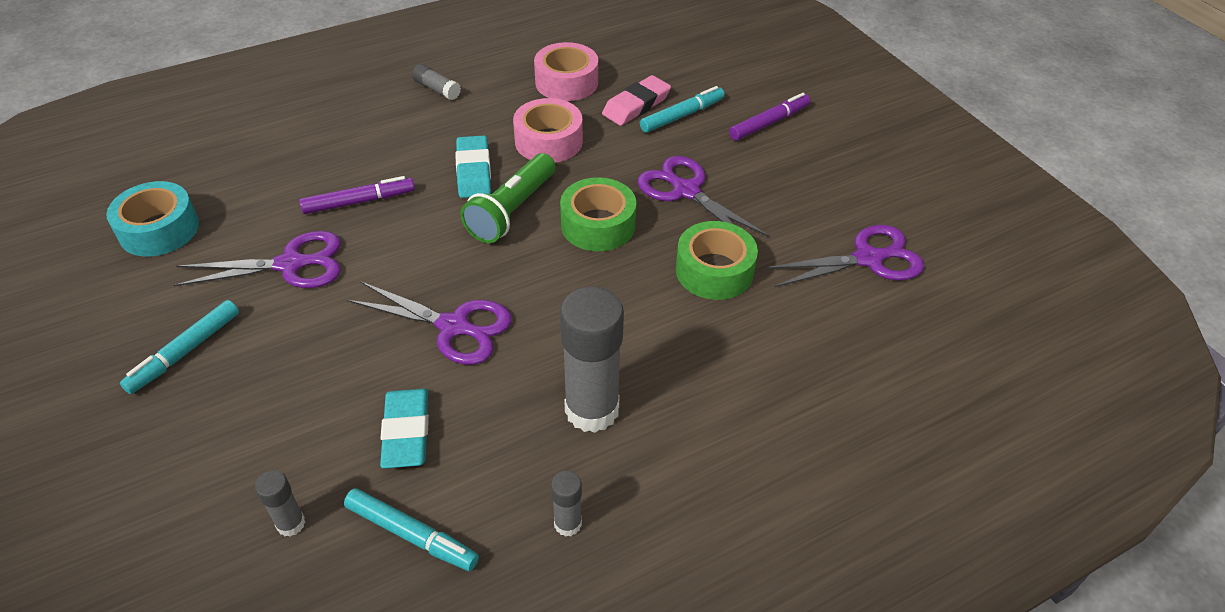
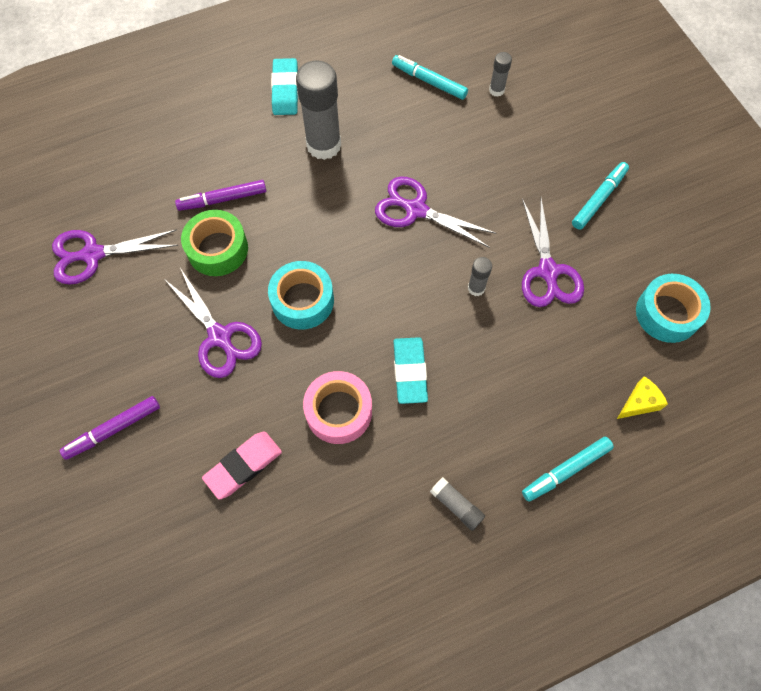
camera: 175 degrees left, 20 degrees up
purple scissors [174,231,341,288] -> purple scissors turned 90 degrees counterclockwise [522,198,584,307]
purple marker [299,176,415,214] -> purple marker moved to [175,180,267,211]
turquoise eraser [380,389,429,469] -> turquoise eraser moved to [271,58,298,115]
green flashlight [461,153,556,243] -> none
pink tape [534,42,598,101] -> none
grey glue stick [551,471,582,537] -> grey glue stick moved to [468,257,492,296]
green tape [560,177,636,251] -> turquoise tape [268,261,334,329]
turquoise marker [640,86,725,133] -> turquoise marker moved to [522,437,614,502]
none -> yellow cheese [617,376,668,419]

